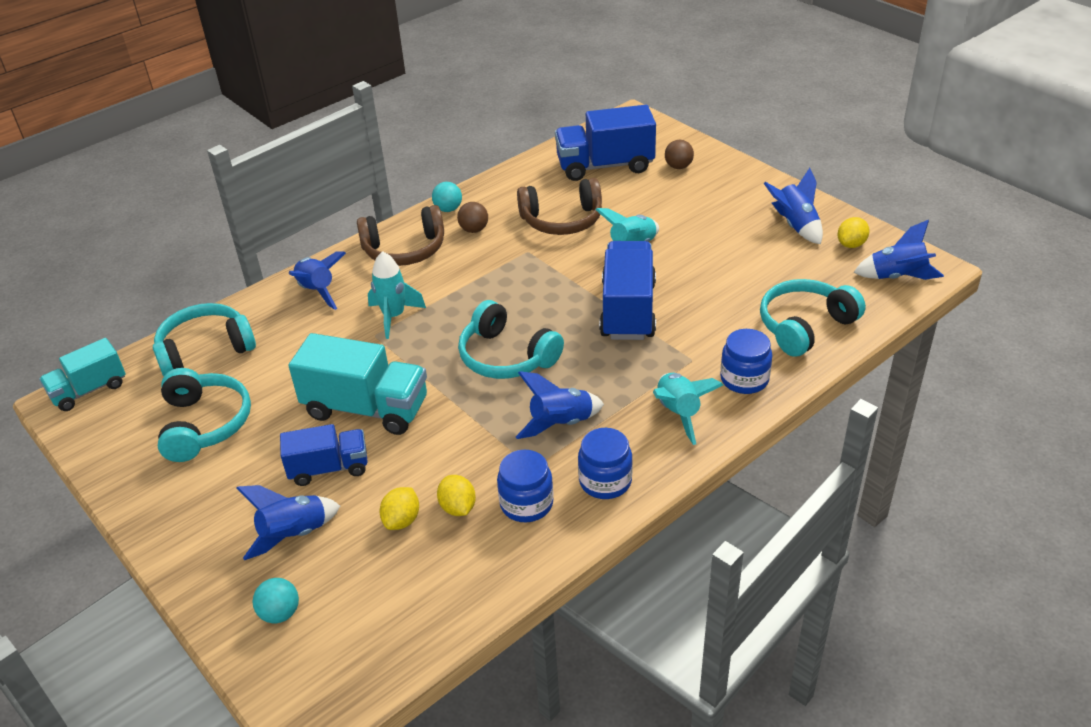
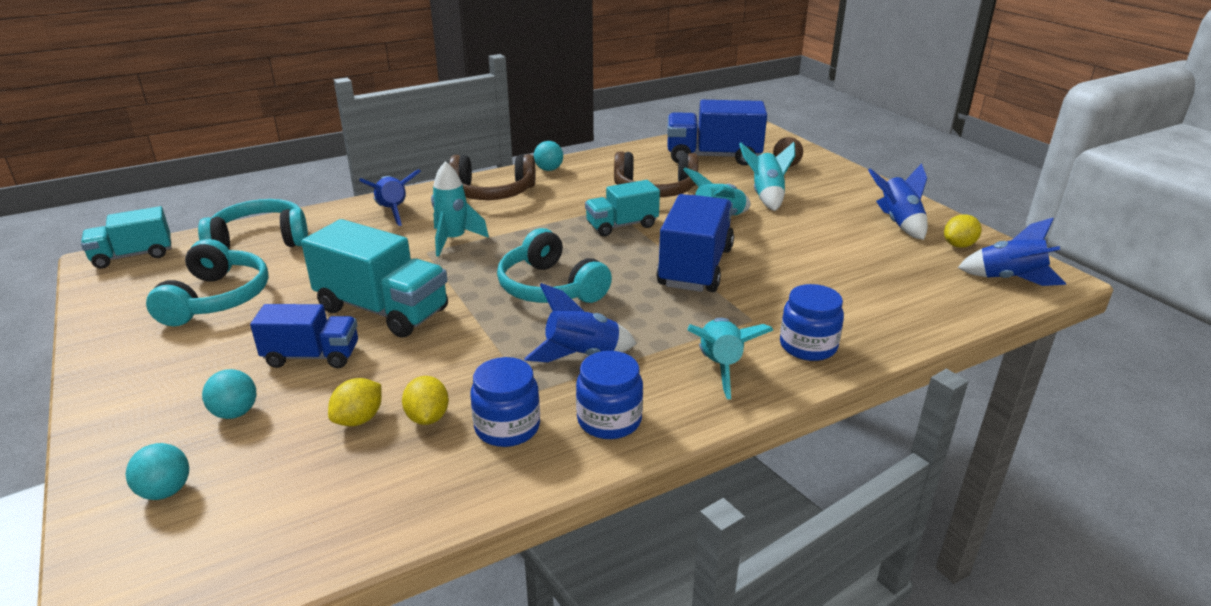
camera: 10 degrees right, 10 degrees down
blue rocket [237,485,340,560] -> turquoise ball [202,369,256,419]
brown ball [457,202,488,233] -> none
turquoise headphones [760,279,866,357] -> none
none -> turquoise truck [585,180,660,236]
none -> turquoise rocket [739,142,795,211]

